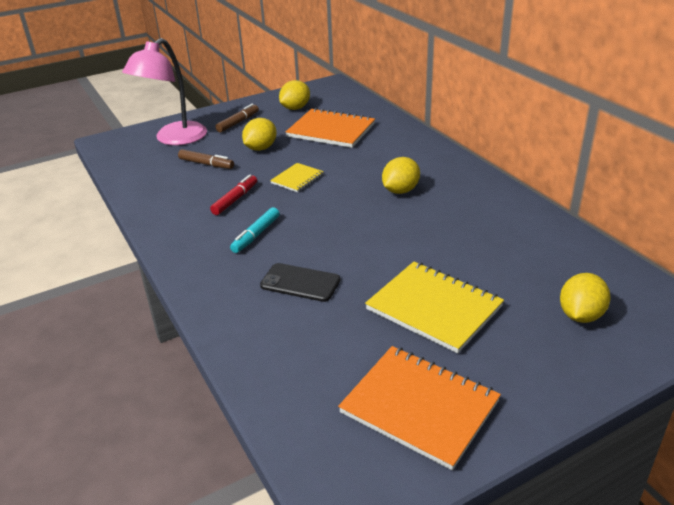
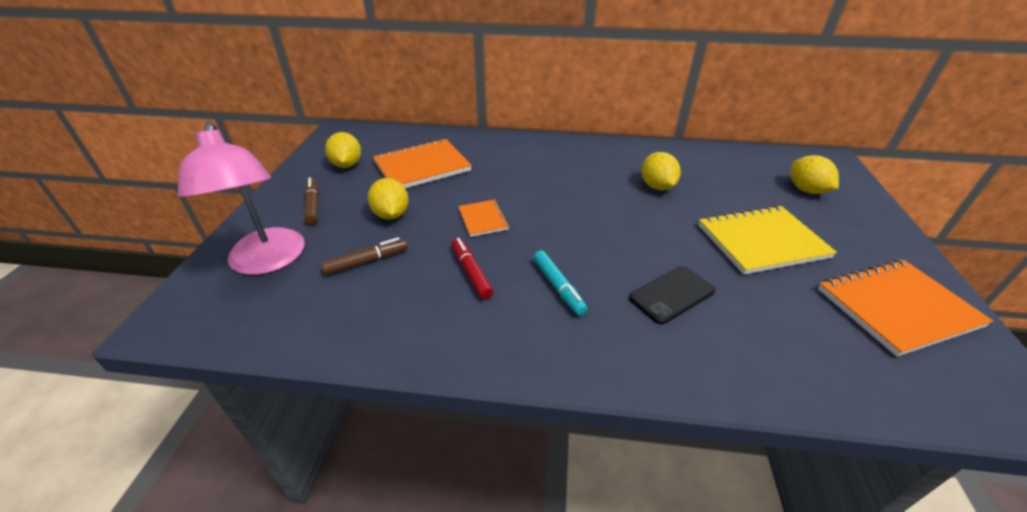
camera: 55 degrees left, 5 degrees up
yellow notebook [270,163,324,192] -> orange notebook [458,200,509,237]
yellow lemon [382,157,420,194] -> yellow lemon moved to [641,152,681,190]

